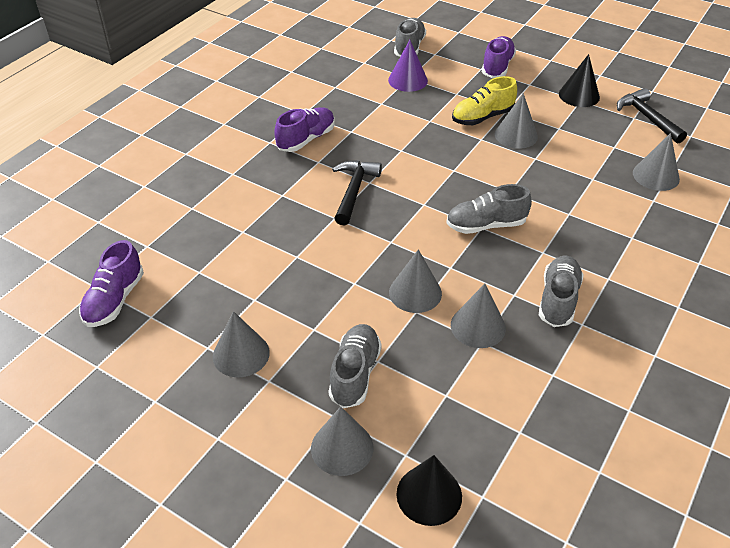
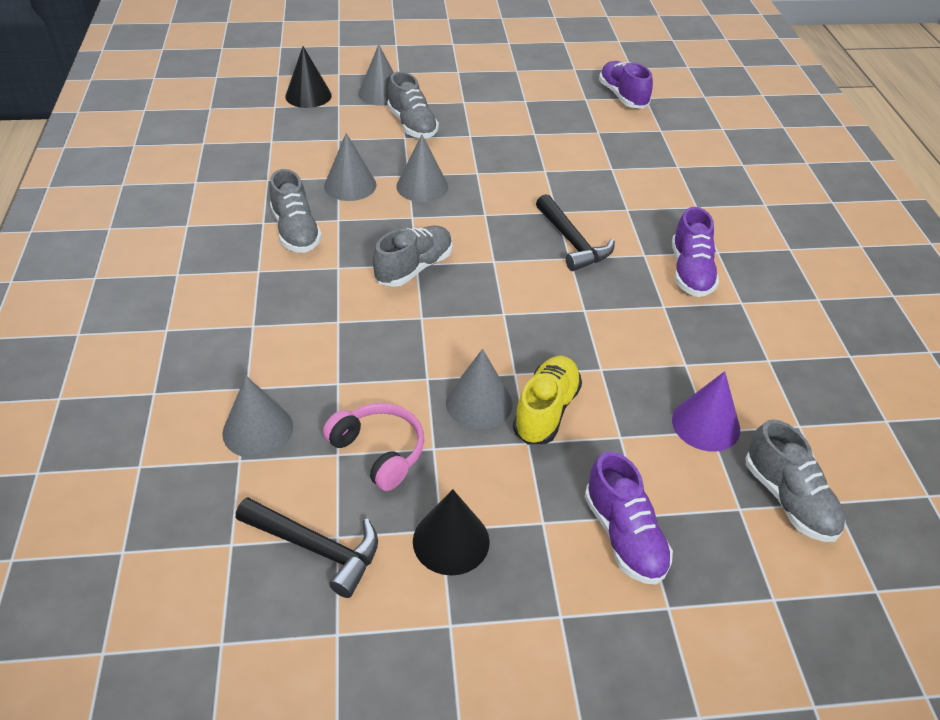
camera: 140 degrees right, 0 degrees up
grey cone [213,311,270,377] -> none
none -> pink headphones [323,403,424,491]

